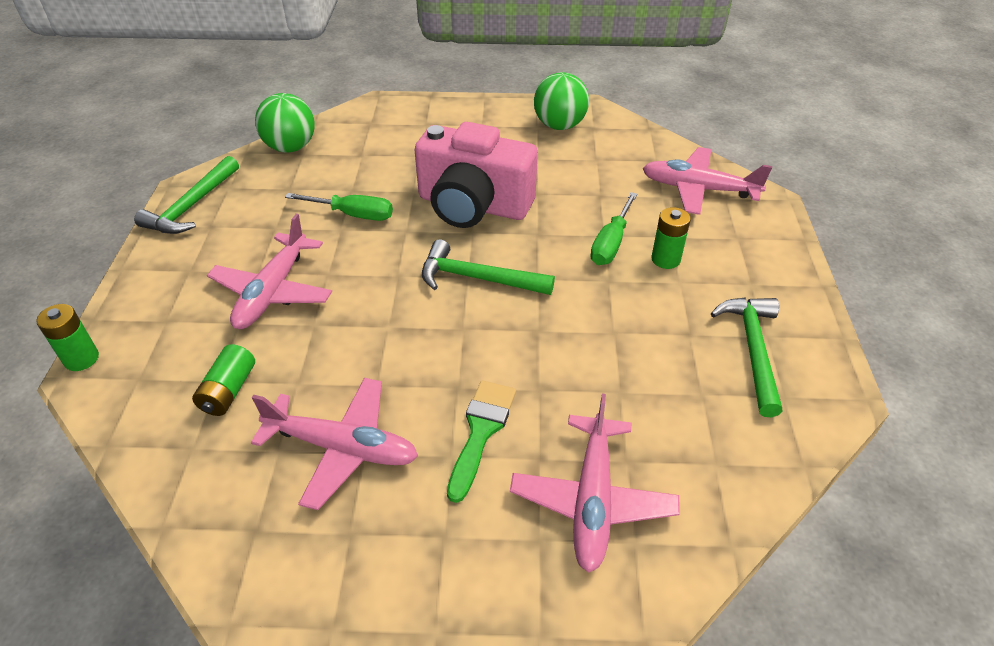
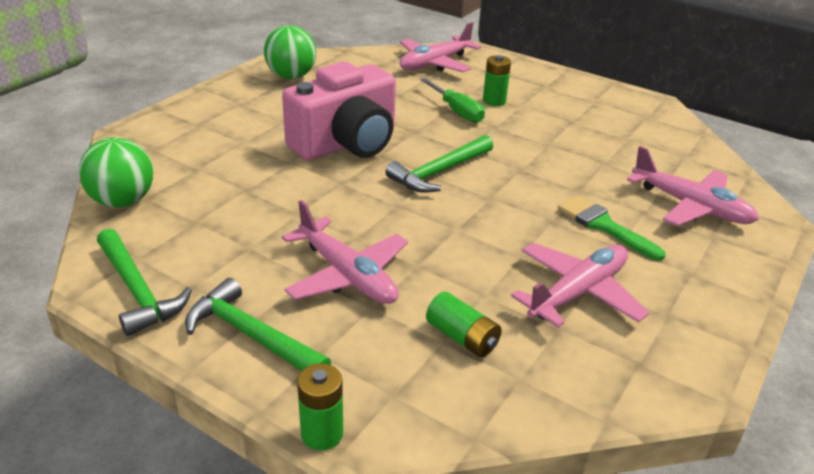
camera: 60 degrees left, 10 degrees down
green screwdriver [285,193,393,221] -> none
green hammer [711,297,782,417] -> green hammer moved to [185,278,331,371]

